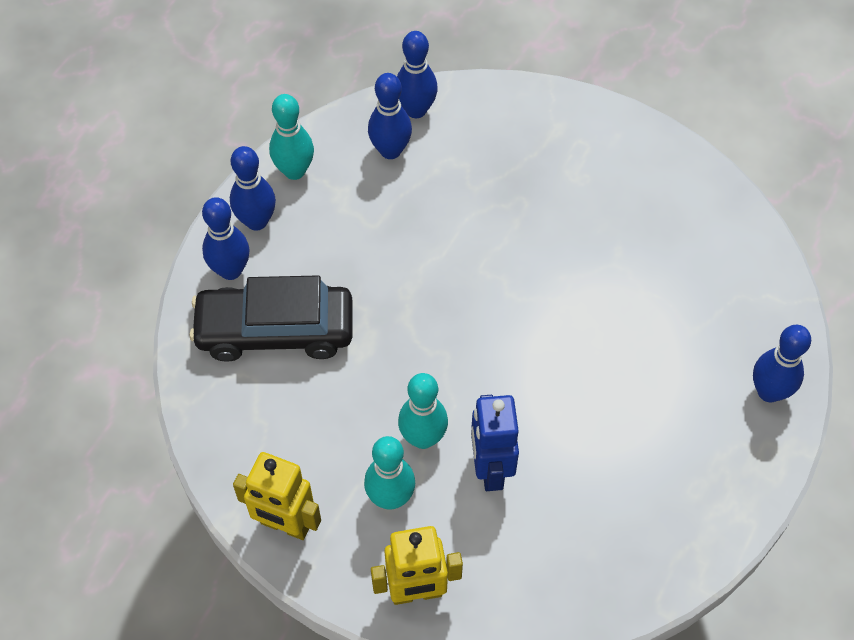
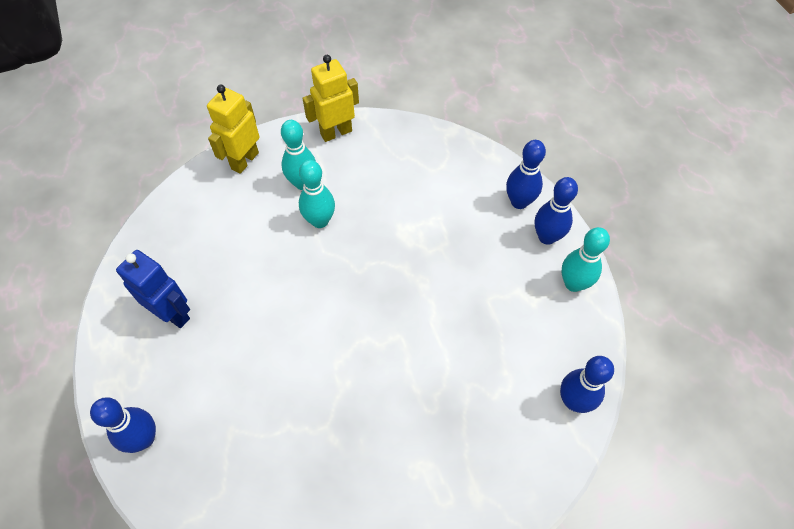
camera: 130 degrees right, 0 degrees up
black car [189,275,353,362] -> none
blue bowling pin [368,73,412,159] -> none
blue robot [471,395,519,491] -> blue robot moved to [116,250,190,328]

